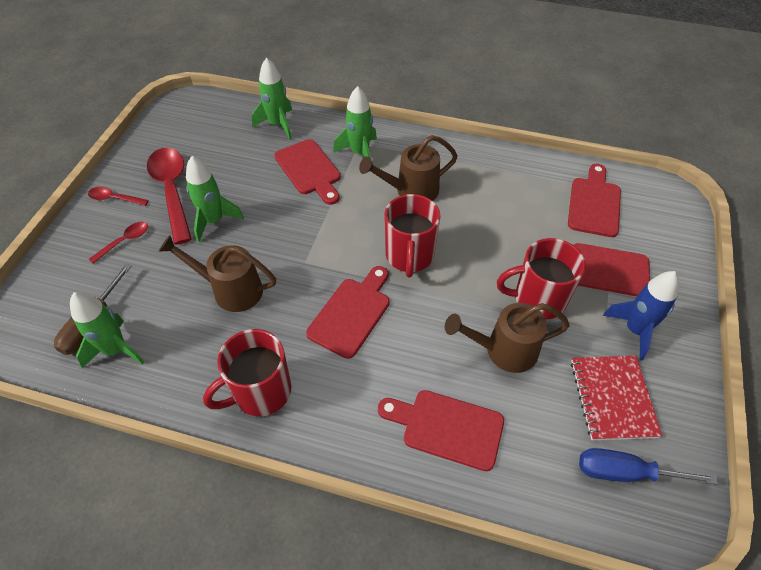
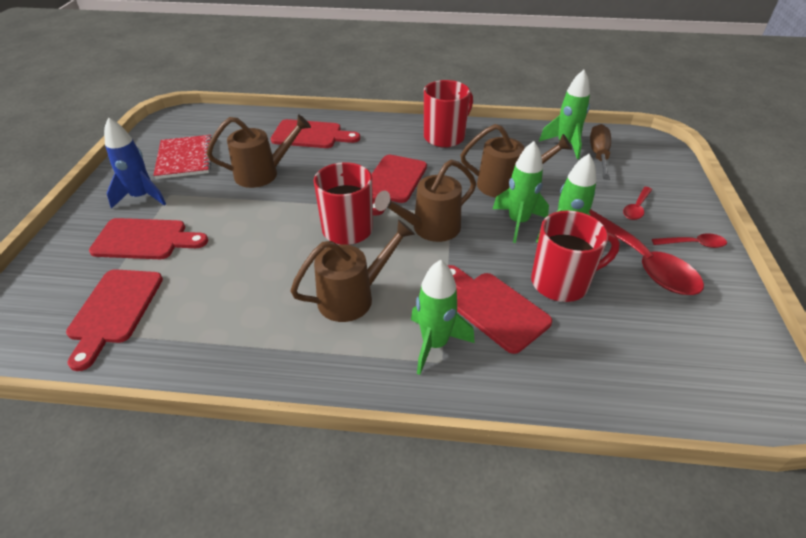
camera: 170 degrees right, 10 degrees down
green rocket [252,58,292,140] -> green rocket moved to [493,141,549,243]
red mug [497,238,586,320] -> red mug moved to [531,211,620,302]
blue screwdriver [579,448,718,485] -> none
none -> brown watering can [375,159,476,242]

